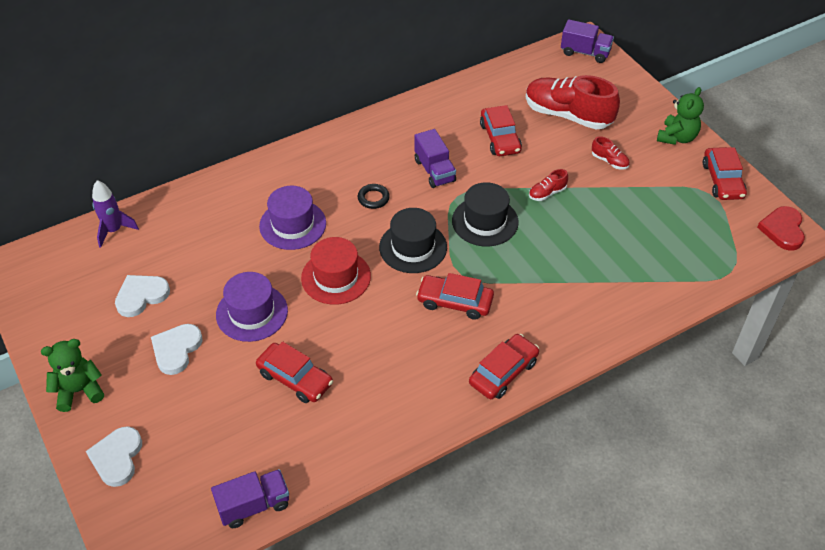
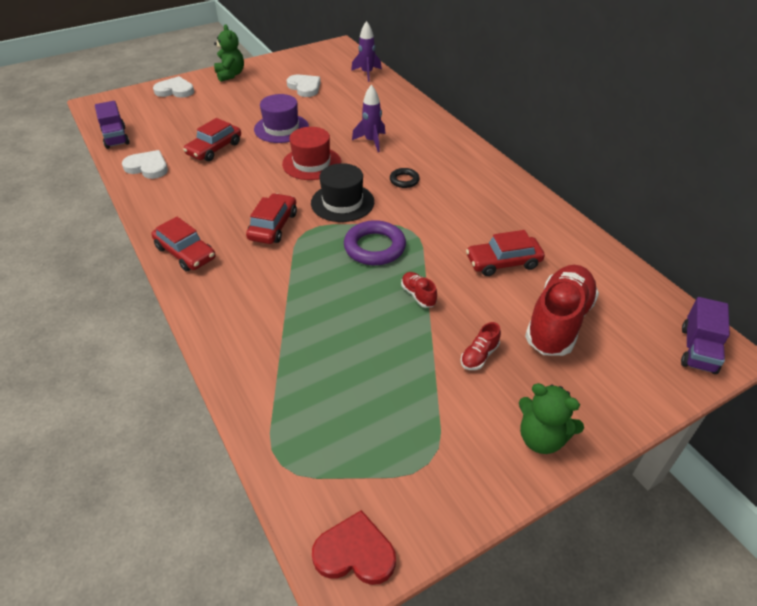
camera: 90 degrees right, 5 degrees down
white heart [151,324,203,375] -> white heart moved to [122,150,168,179]
purple hat [259,186,326,250] -> purple rocket [352,85,386,152]
purple truck [414,129,456,188] -> none
black hat [452,182,519,246] -> purple ring [344,220,406,265]
red car [703,147,747,200] -> none

